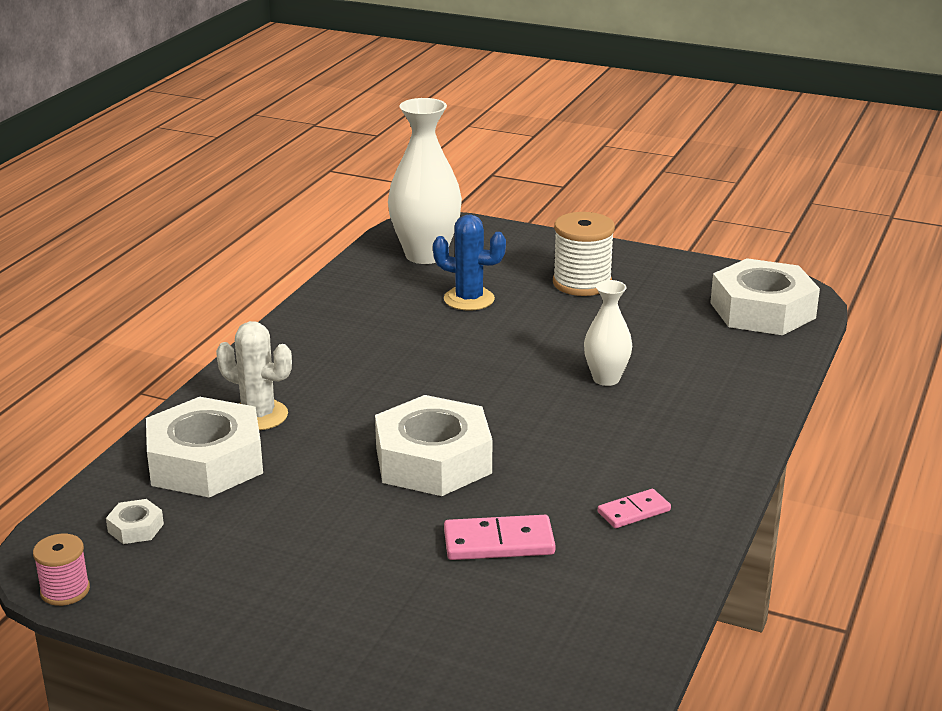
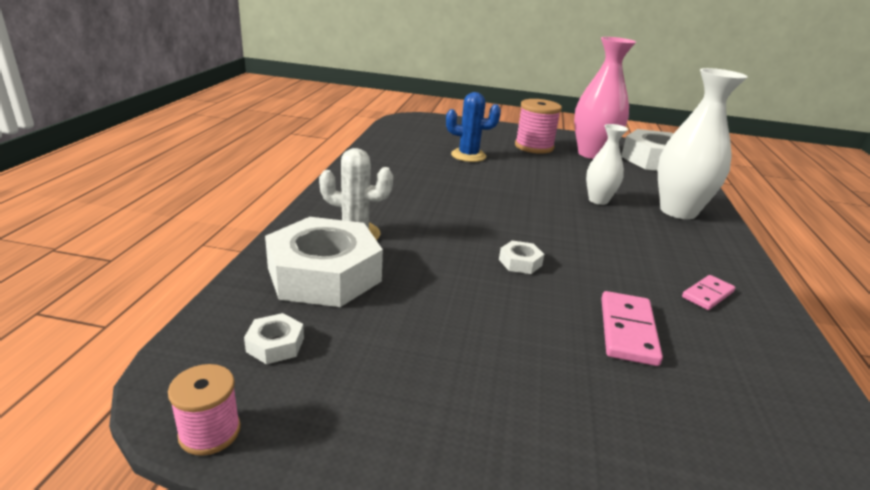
camera: 15 degrees left, 0 degrees up
white nut [375,395,492,496] -> white nut [499,241,544,274], size x0.41
white vase [388,98,462,264] -> white vase moved to [658,68,748,219]
pink domino [444,515,556,560] -> pink domino turned 60 degrees counterclockwise [601,291,663,366]
white spool [553,212,615,296] -> pink spool [515,99,562,154]
none -> pink vase [574,37,636,159]

